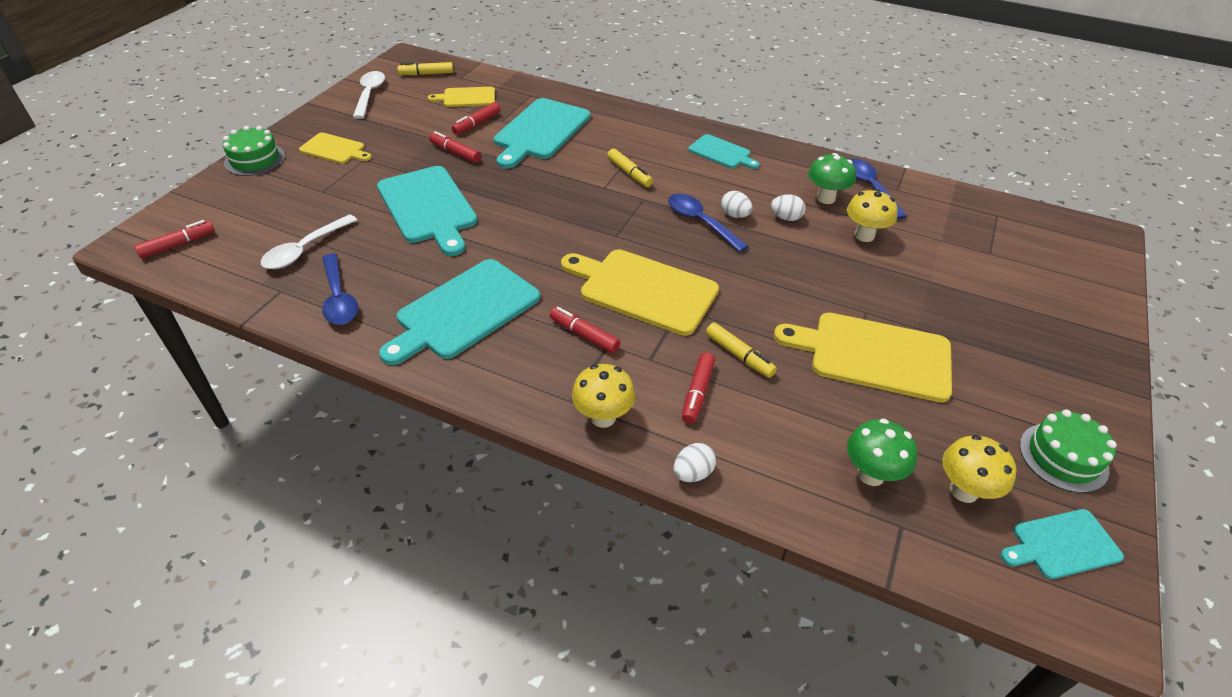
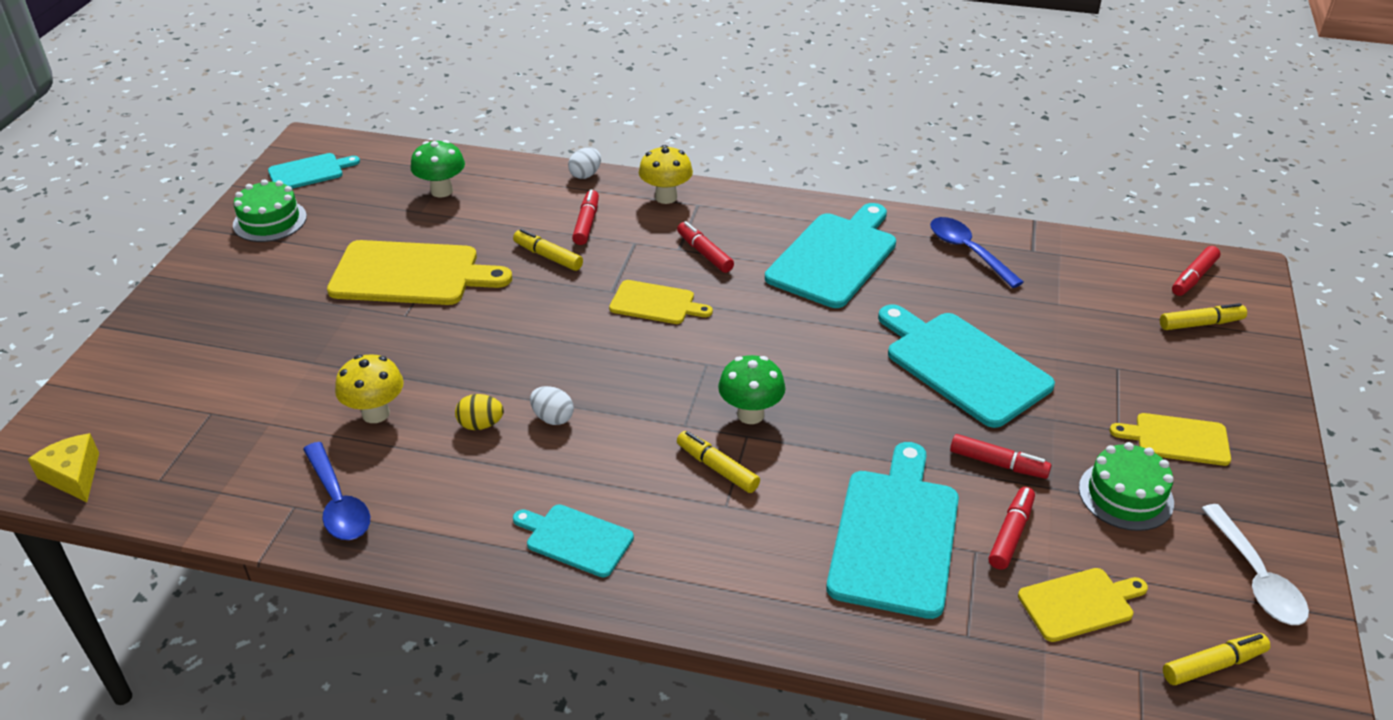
camera: 170 degrees right, 5 degrees down
green cake [223,126,285,176] -> green cake moved to [1079,442,1174,531]
white spoon [261,214,357,269] -> none
red marker [550,307,620,353] -> red marker turned 150 degrees counterclockwise [677,221,734,273]
yellow cutting board [561,249,719,336] -> yellow cutting board [609,280,713,324], size x0.56
blue spoon [668,194,748,252] -> none
white egg [771,195,806,221] -> yellow egg [455,394,504,430]
green mushroom [808,153,856,204] -> green mushroom moved to [718,355,786,424]
yellow mushroom [942,435,1017,503] -> none
none -> yellow cheese [28,433,99,502]
none -> yellow marker [1160,303,1247,330]

